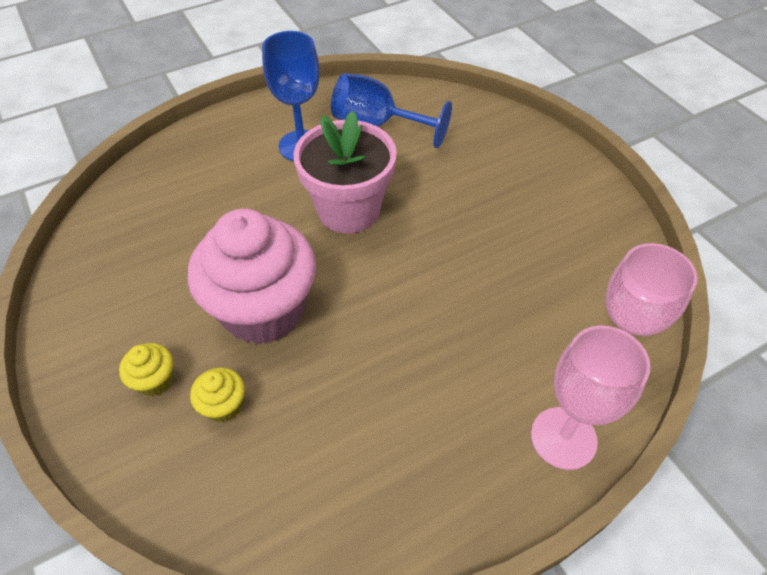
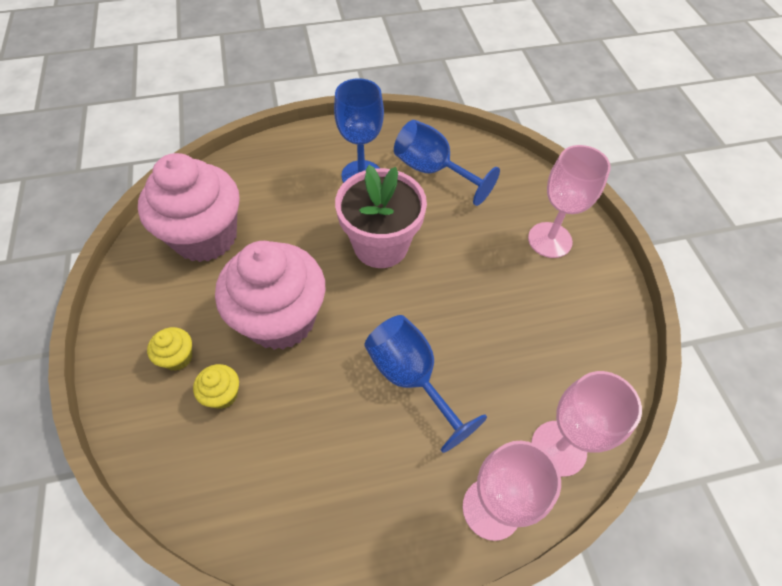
camera: 15 degrees right, 5 degrees up
none -> pink cupcake [138,153,240,262]
none -> blue goblet [365,315,487,453]
none -> pink goblet [528,145,611,258]

